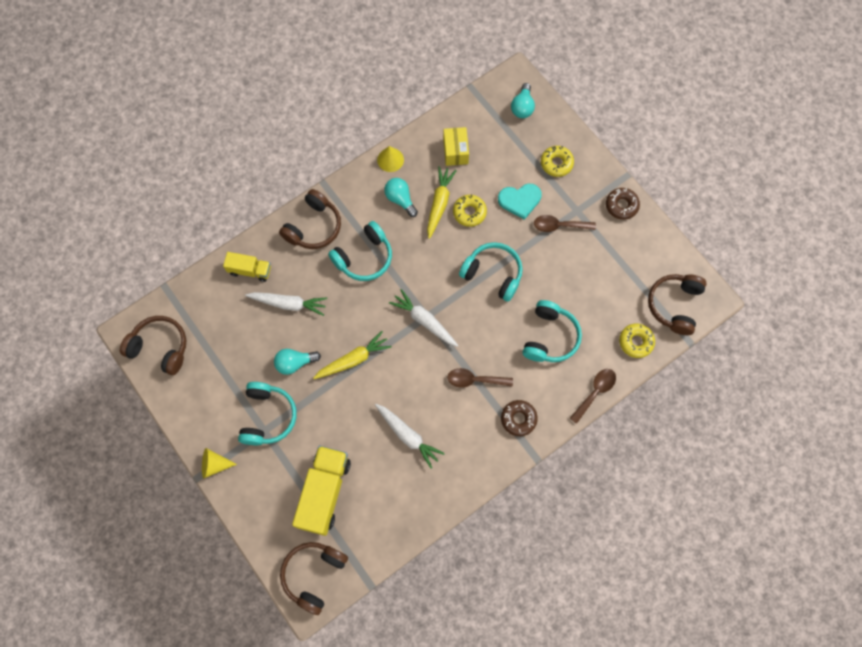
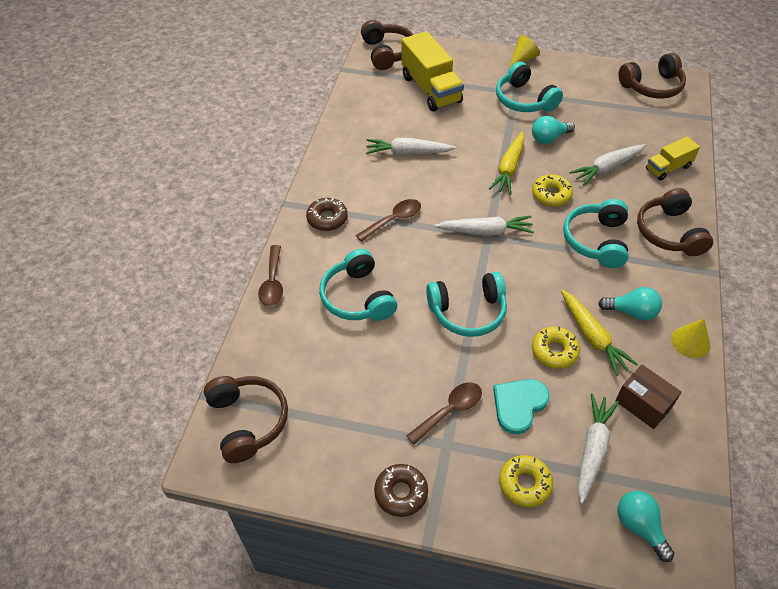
camera: 140 degrees right, 20 degrees down
turquoise light bulb [274,349,321,375] -> turquoise light bulb turned 150 degrees counterclockwise [532,116,575,144]
yellow box [443,127,469,166] -> brown box [615,365,682,429]
yellow donut [619,323,655,358] -> yellow donut moved to [532,174,573,206]
none -> white carrot [578,393,619,504]

